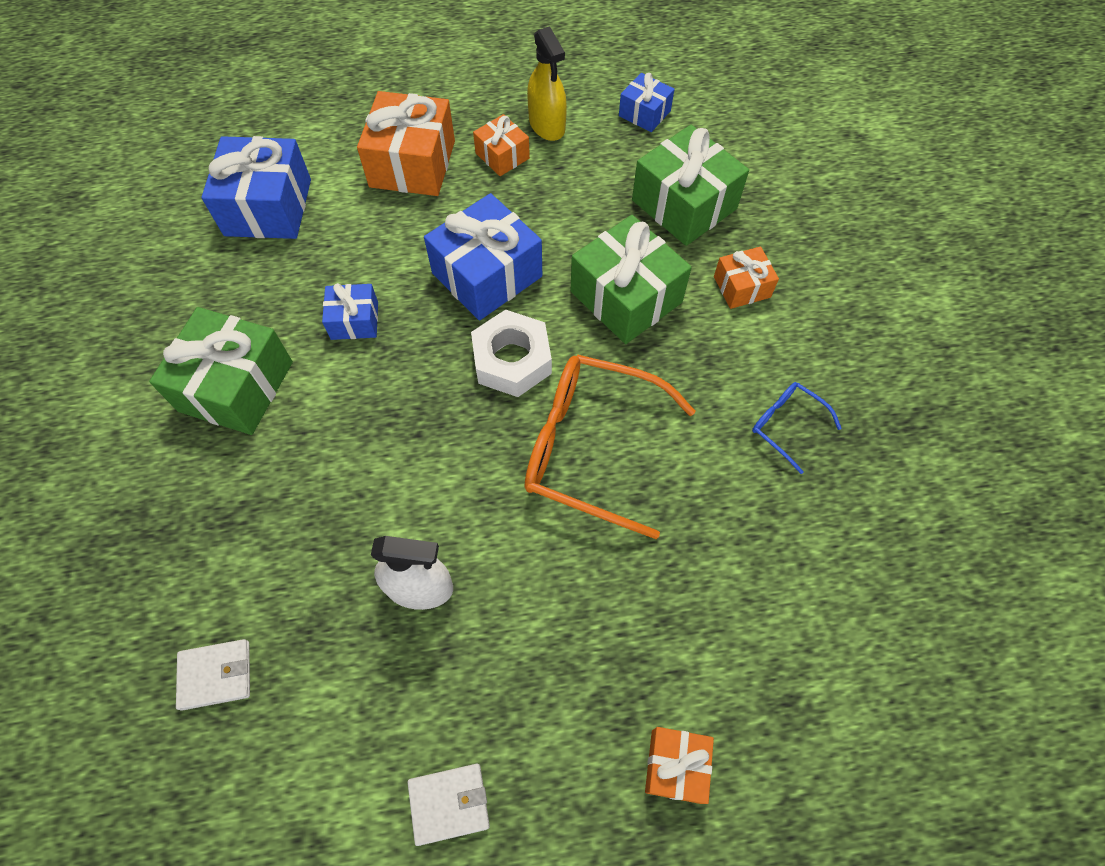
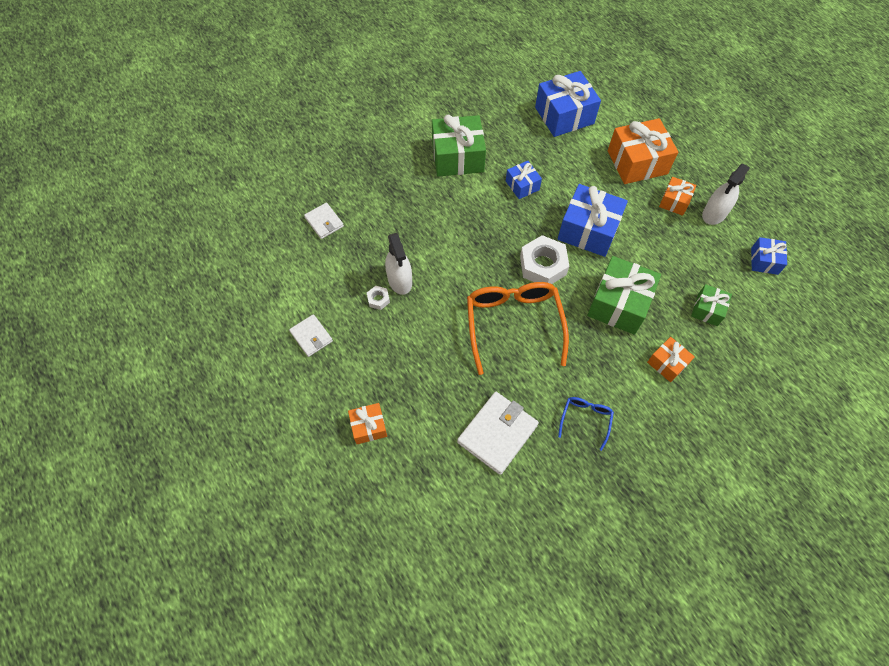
camera: 65 degrees right, 0 degrees up
yellow spray bottle [527,26,567,141] -> white spray bottle [702,164,750,225]
green gift [632,125,749,246] -> green gift [691,284,732,326], size x0.54
none -> white nut [367,286,390,310]
none -> white wallet [457,392,539,475]

